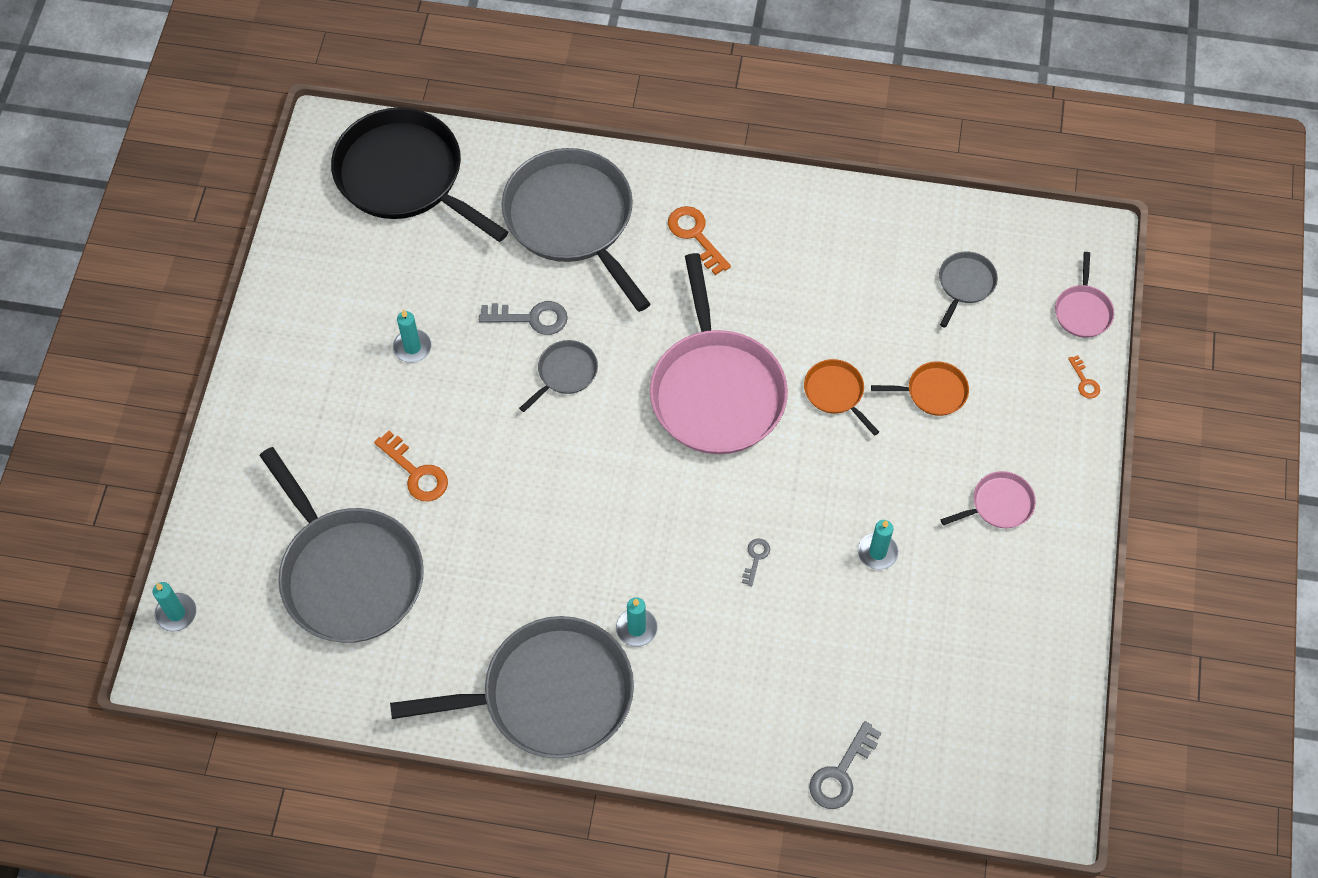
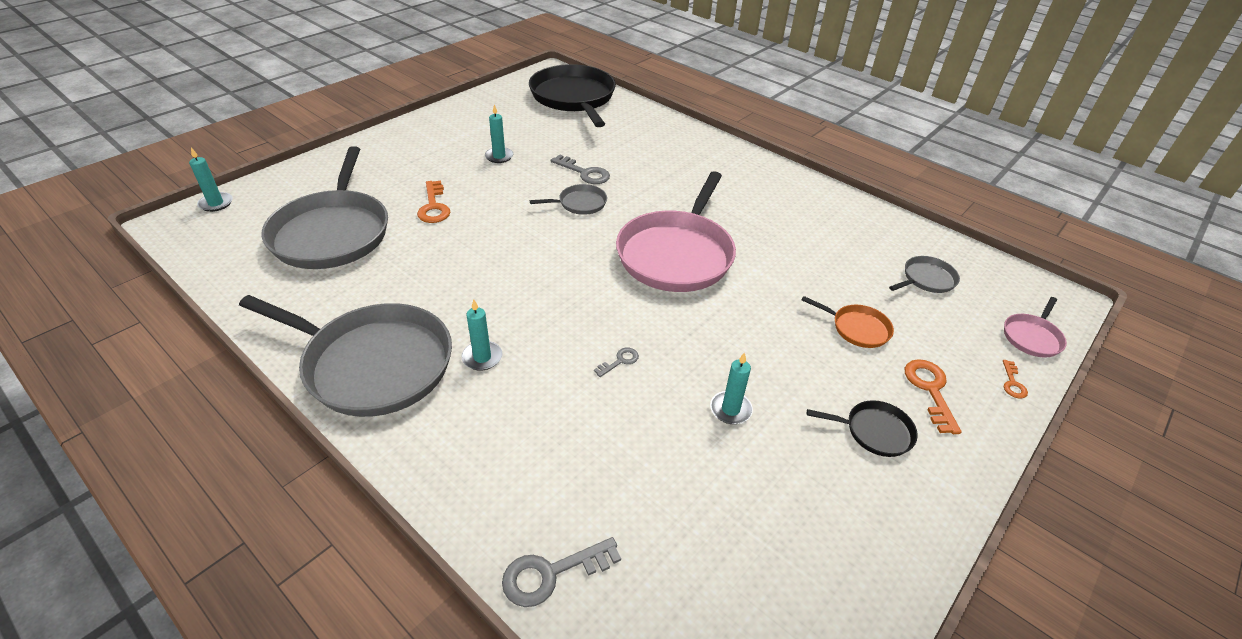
camera: 30 degrees right, 20 degrees down
grey pan [502,148,650,312] -> none
orange key [668,206,731,275] -> orange key moved to [905,359,962,434]
orange pan [804,359,879,436] -> none
pink pan [940,471,1036,528] -> black pan [807,400,918,457]

